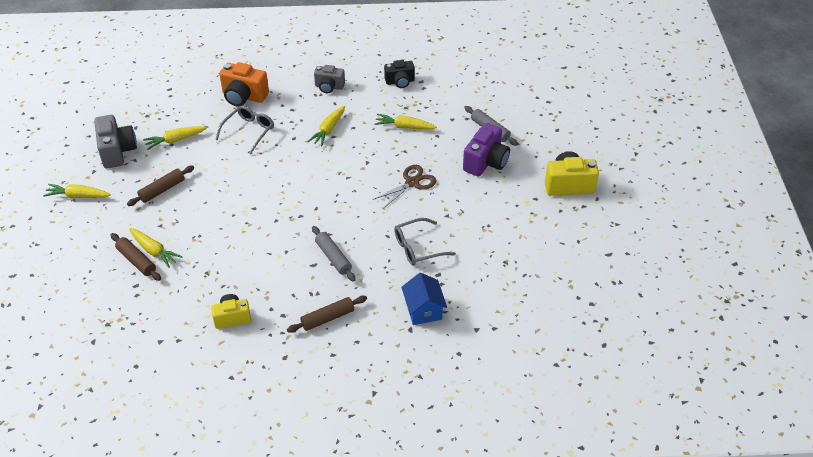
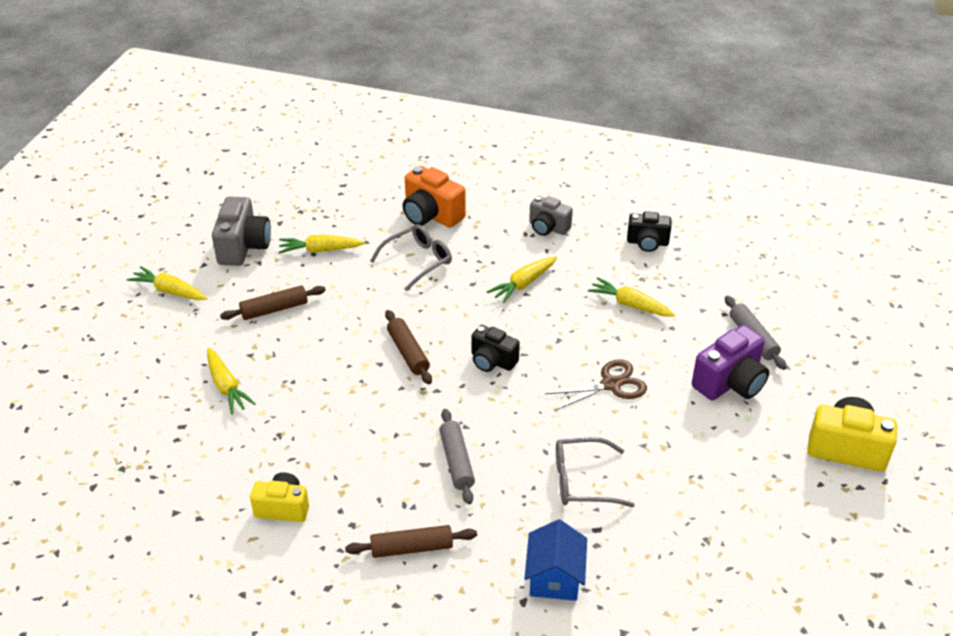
camera: 20 degrees right, 5 degrees down
brown rolling pin [111,233,161,281] -> brown rolling pin moved to [385,310,432,384]
none -> black camera [471,325,520,372]

